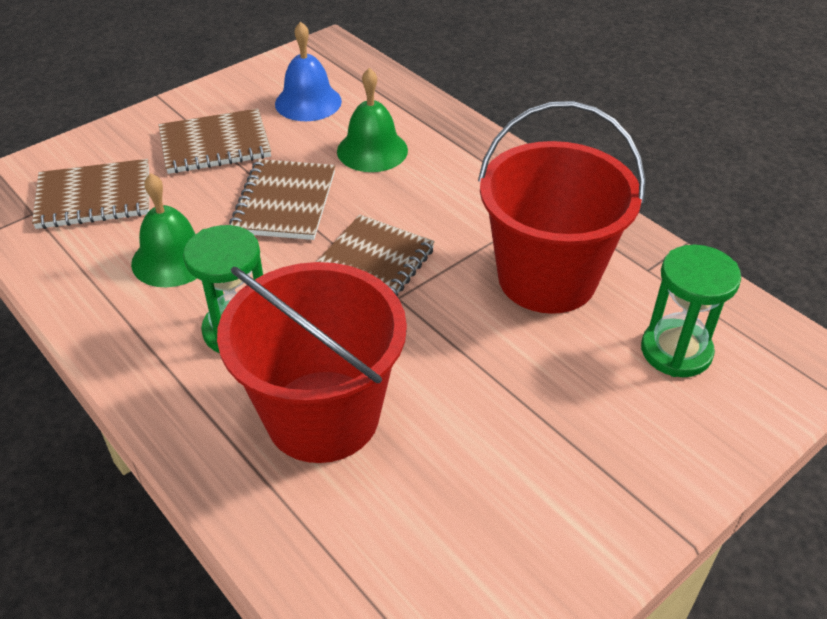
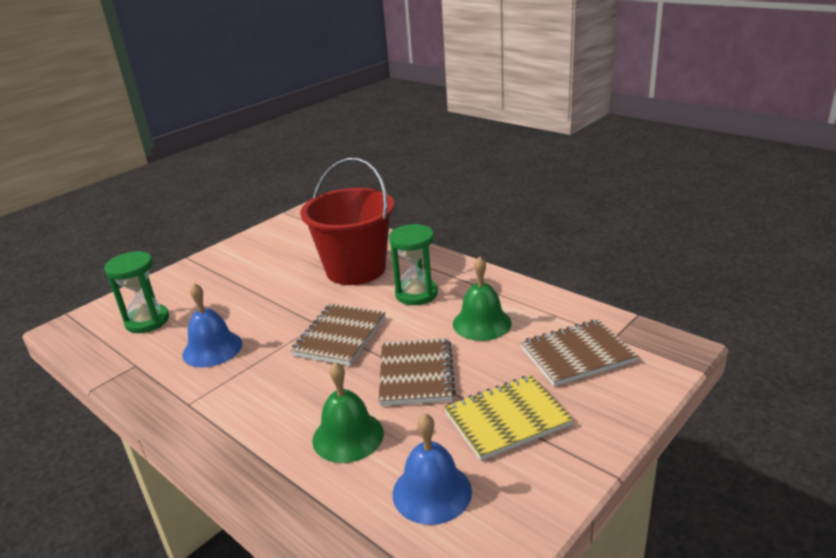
camera: 175 degrees right, 15 degrees down
brown notebook [159,109,271,174] -> yellow notebook [444,375,573,461]
red bucket [478,101,646,314] -> blue bell [182,283,242,367]

